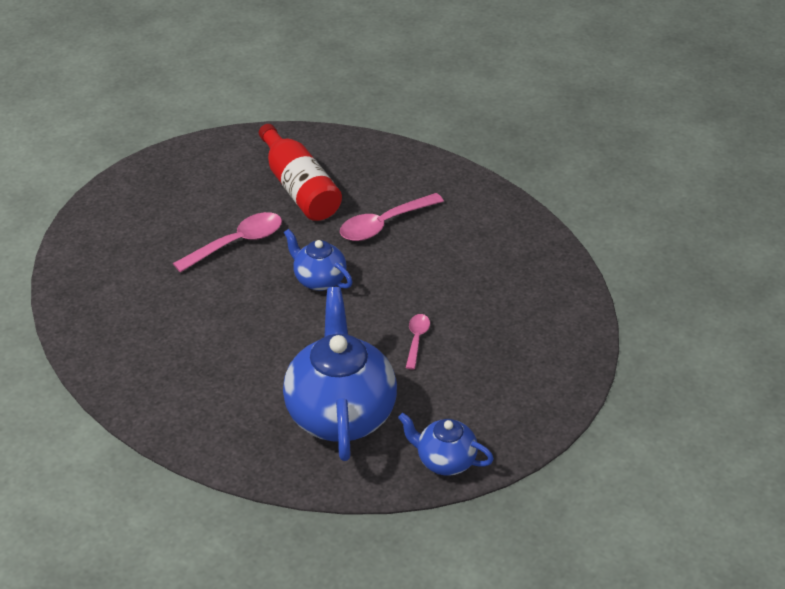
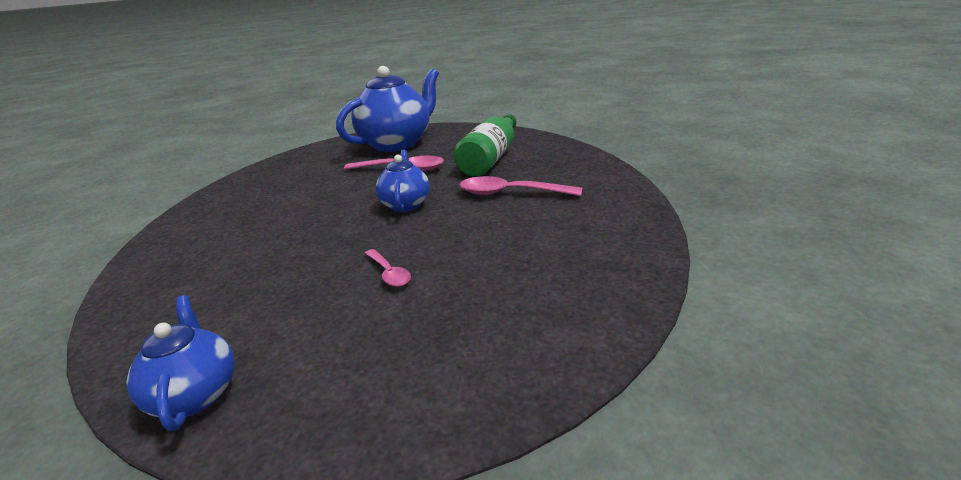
camera: 50 degrees right, 15 degrees down
red bottle [259,124,342,221] -> green bottle [454,114,517,176]
blue teapot [283,287,397,461] -> blue teapot moved to [336,66,439,152]
pink spoon [406,314,430,370] -> pink spoon turned 90 degrees clockwise [365,249,411,287]

